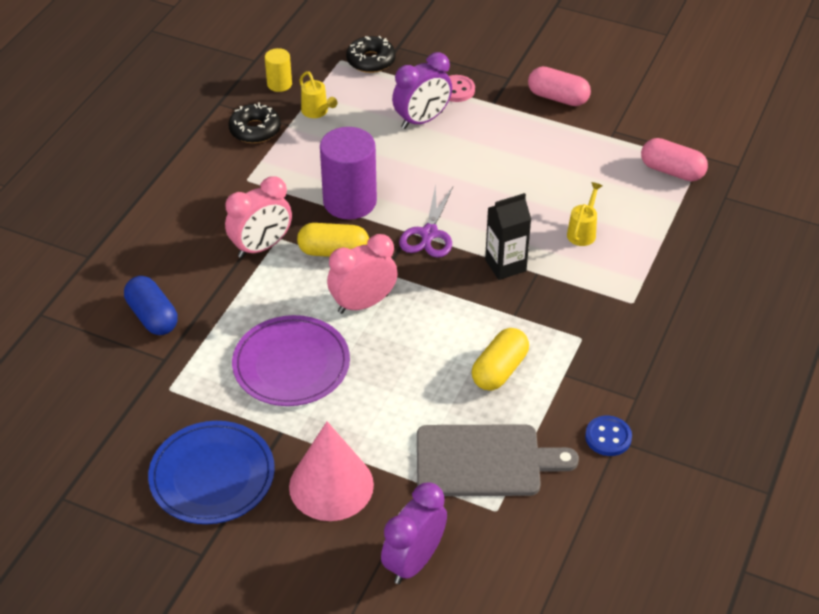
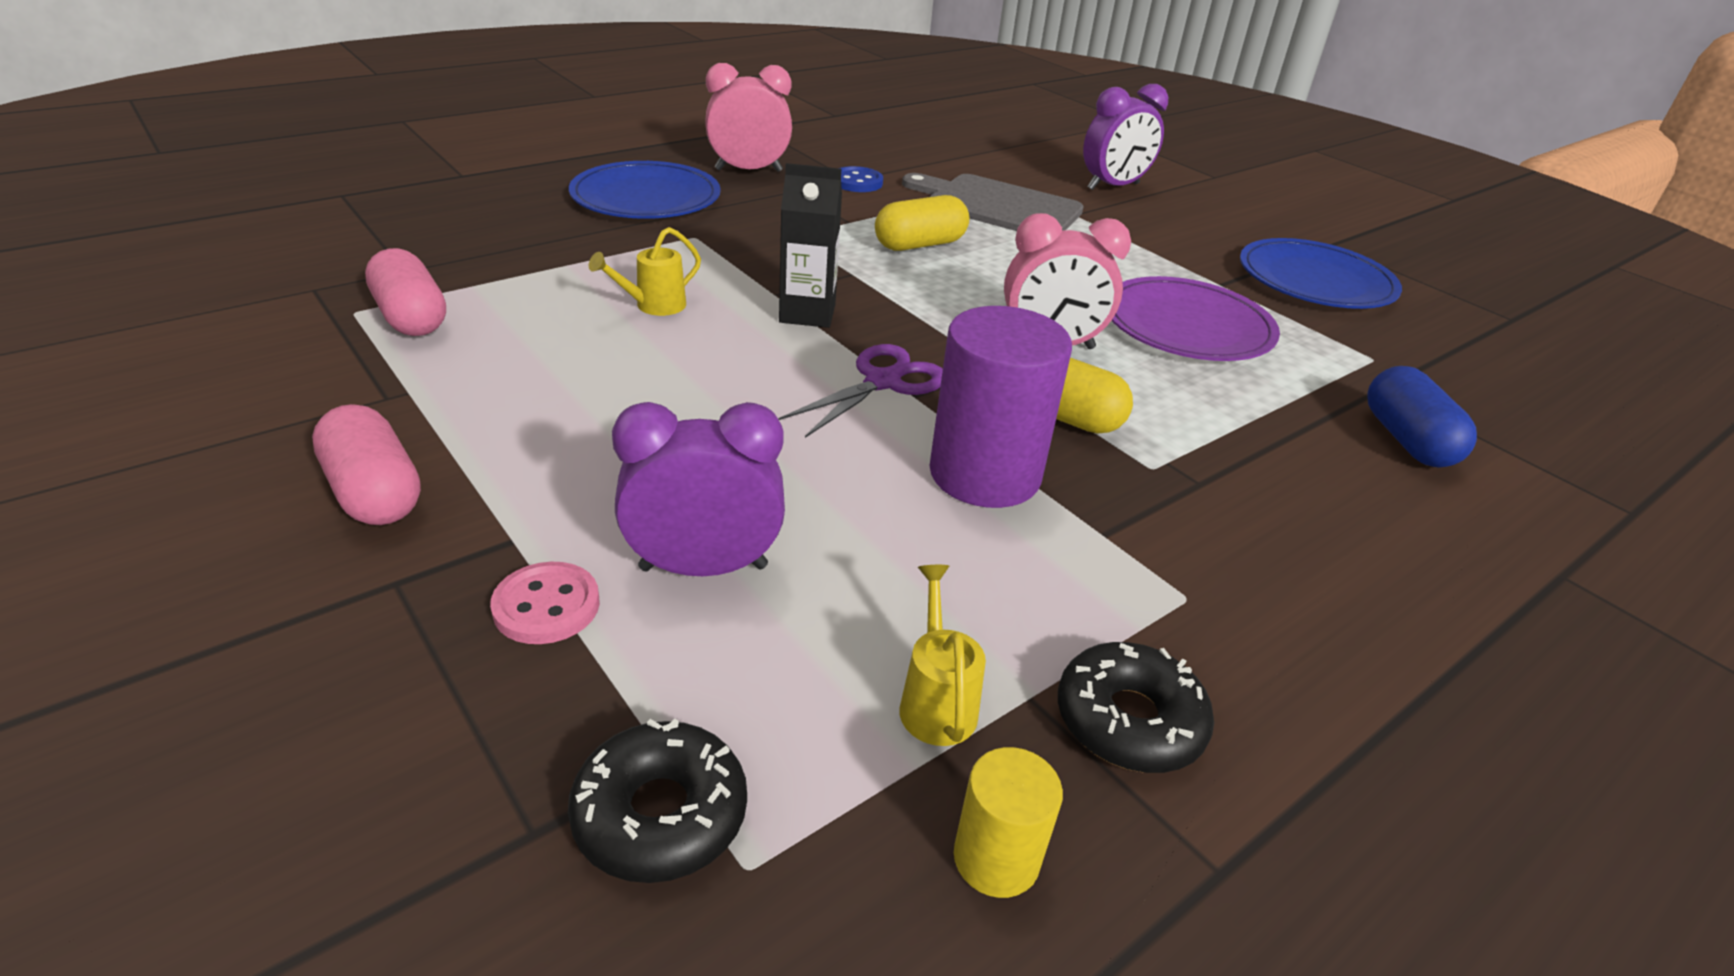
camera: 155 degrees left, 10 degrees down
pink clock [225,176,292,258] -> pink clock moved to [706,63,792,172]
pink cone [289,422,374,521] -> none
none -> blue plate [569,161,721,219]

